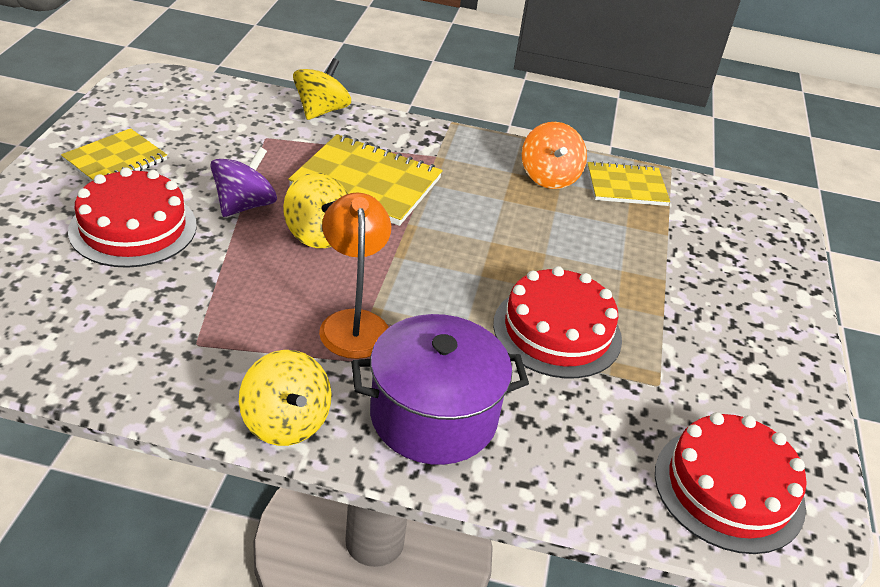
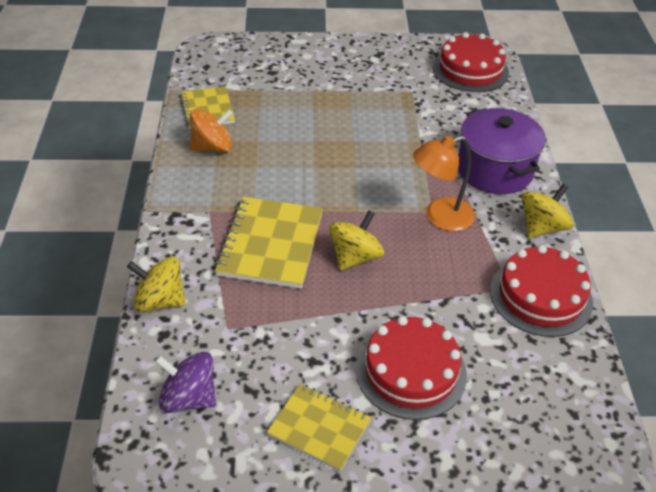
camera: 100 degrees left, 5 degrees up
purple spinning top [210,147,277,217] -> purple spinning top moved to [155,352,216,413]
red cake [493,266,622,378] -> red cake moved to [490,245,593,337]

